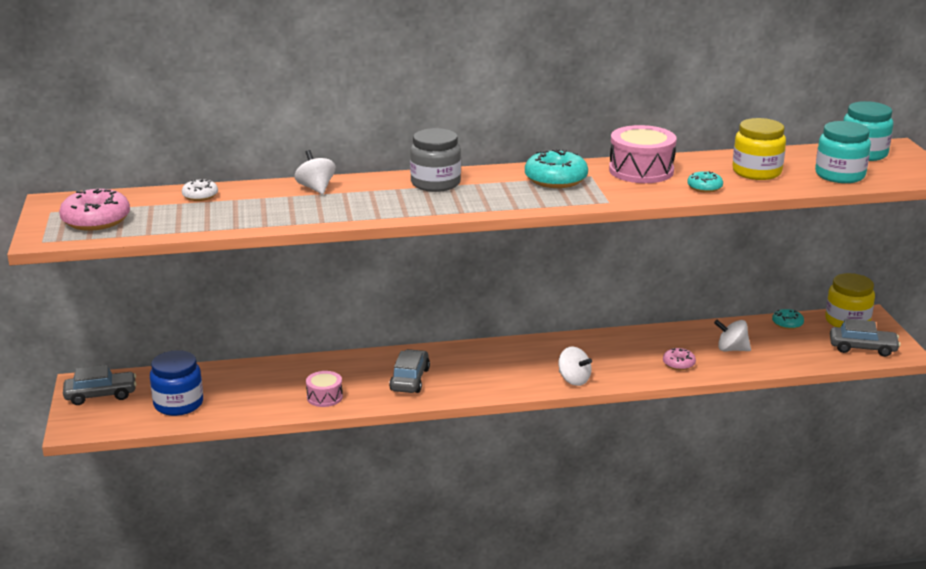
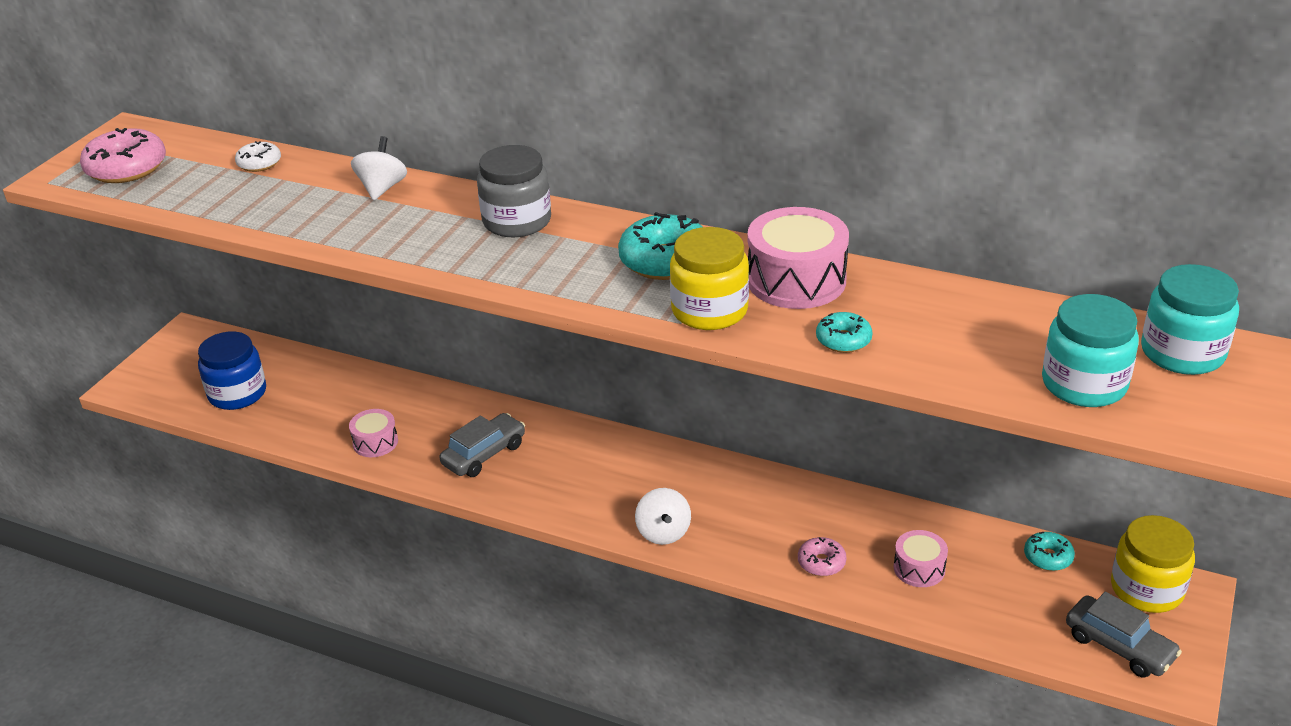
camera: 35 degrees right, 10 degrees up
grey car [63,365,136,405] -> none
white spinning top [714,320,751,351] -> pink drum [894,530,948,587]
yellow jar [732,118,786,180] -> yellow jar moved to [670,227,749,330]

